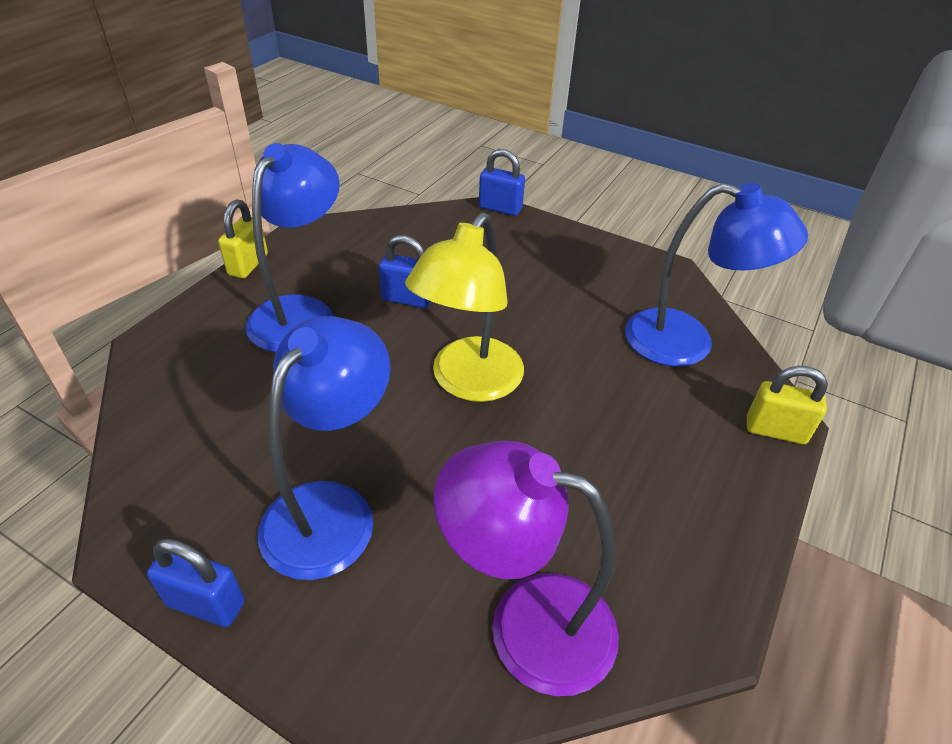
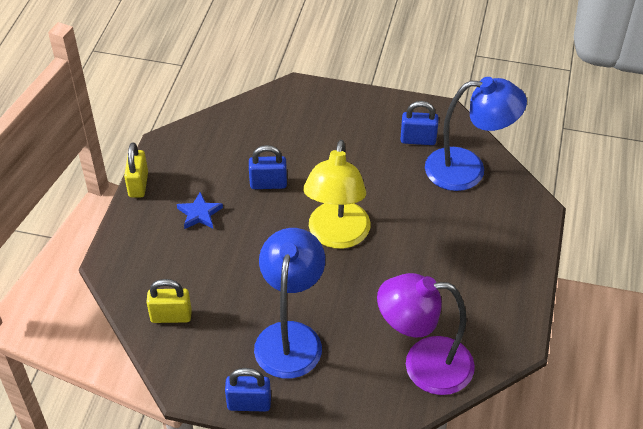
camera: 15 degrees left, 5 degrees up
blue lamp [246,143,340,352] -> blue star [177,192,223,229]
blue padlock [479,149,525,216] -> blue padlock moved to [401,101,438,145]
yellow padlock [747,366,828,444] -> yellow padlock moved to [146,279,192,323]

